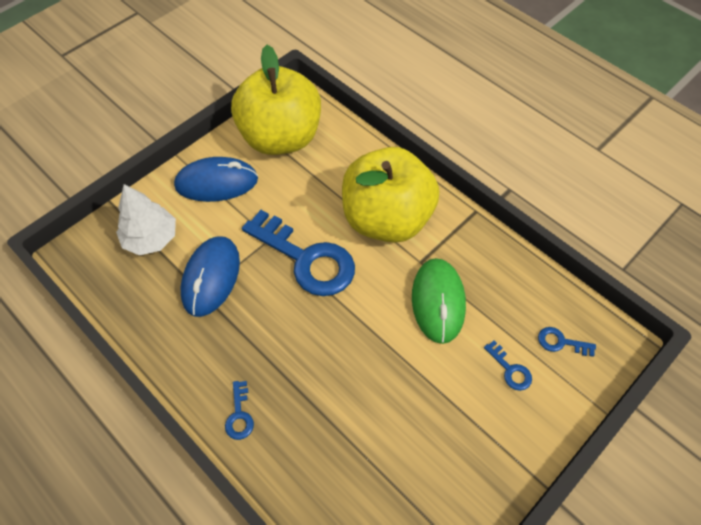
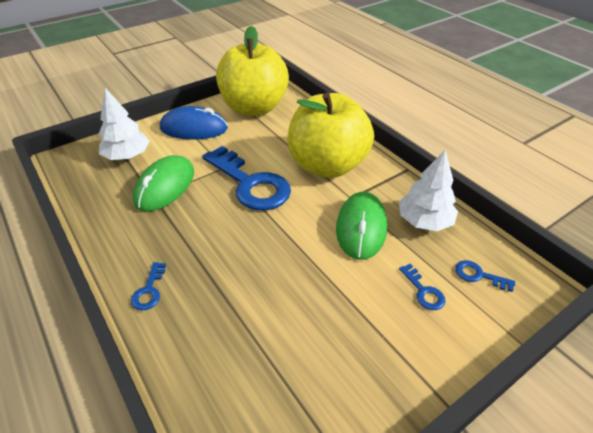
camera: 10 degrees right, 15 degrees down
blue mouse [180,237,240,317] -> green mouse [133,155,194,212]
none -> white tree [399,150,458,231]

